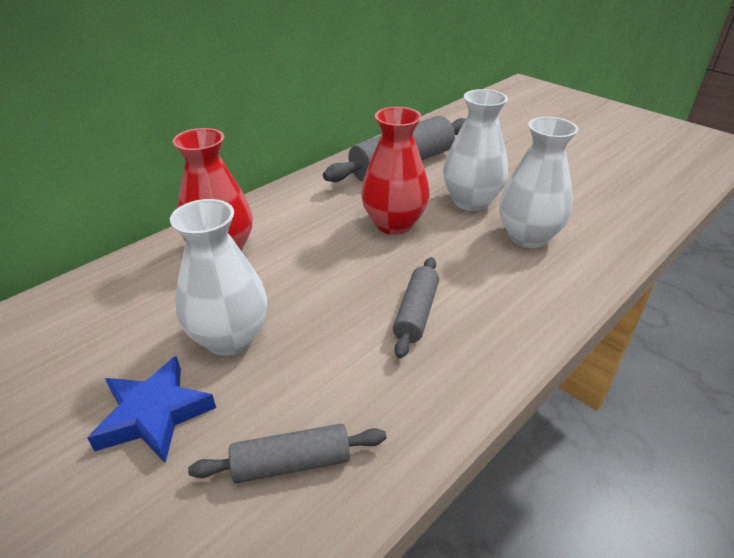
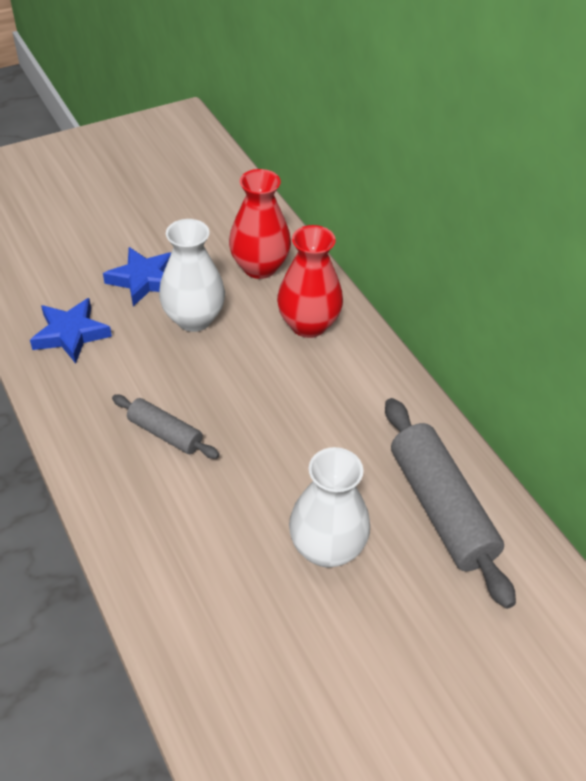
camera: 105 degrees right, 10 degrees up
grey rolling pin [188,424,386,483] -> blue star [30,298,112,364]
red vase [361,107,429,235] -> red vase moved to [229,169,291,279]
white vase [499,117,578,248] -> none

